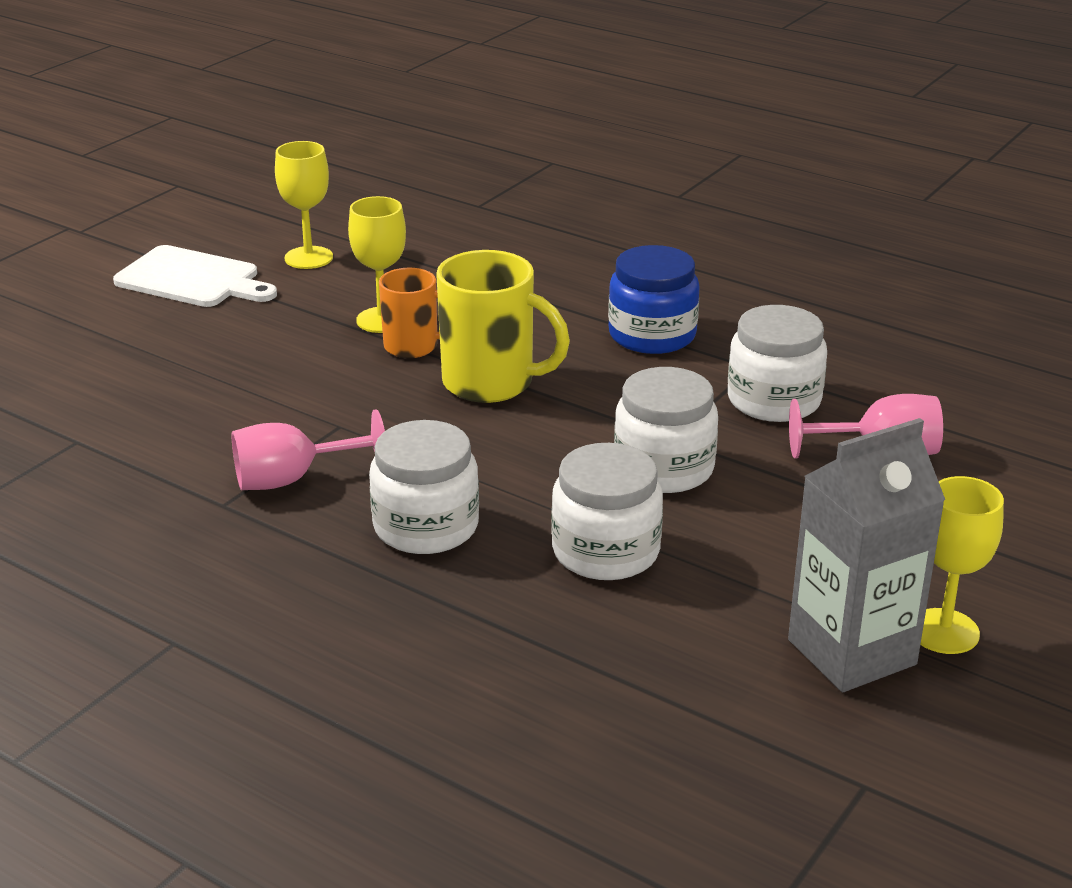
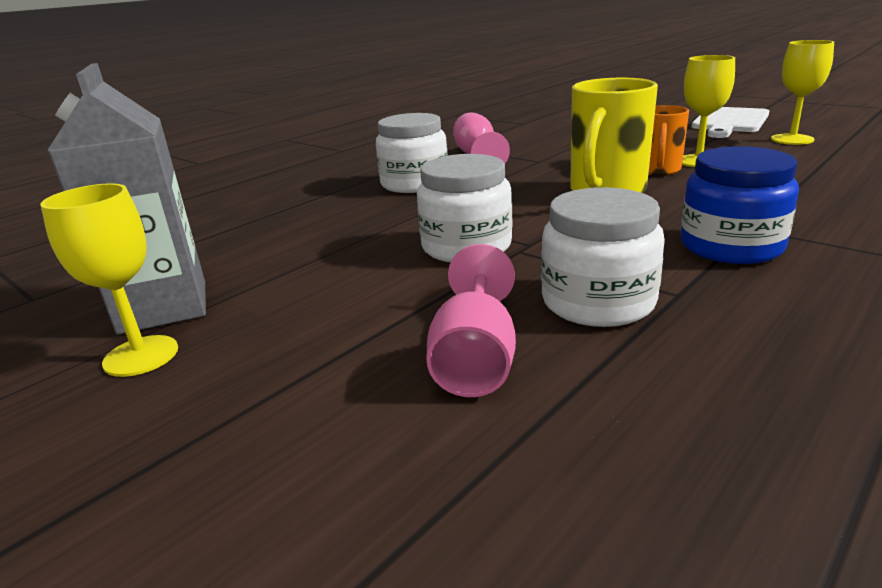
camera: 100 degrees right, 5 degrees down
white jar [551,443,663,580] -> none

